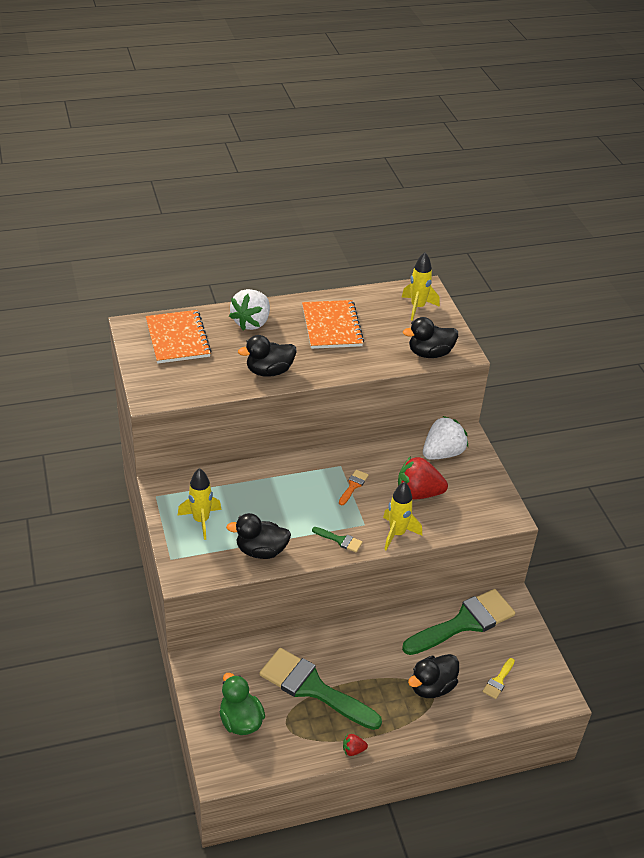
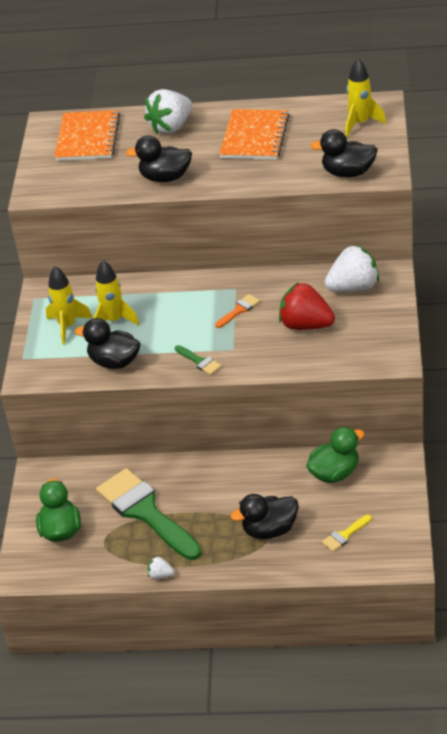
camera: 25 degrees right, 0 degrees up
red strawberry [343,734,368,756] -> white strawberry [148,556,174,579]
yellow rocket [383,482,422,551] -> yellow rocket moved to [94,260,139,325]
green brush [402,589,515,655] -> green duck [306,427,365,483]

